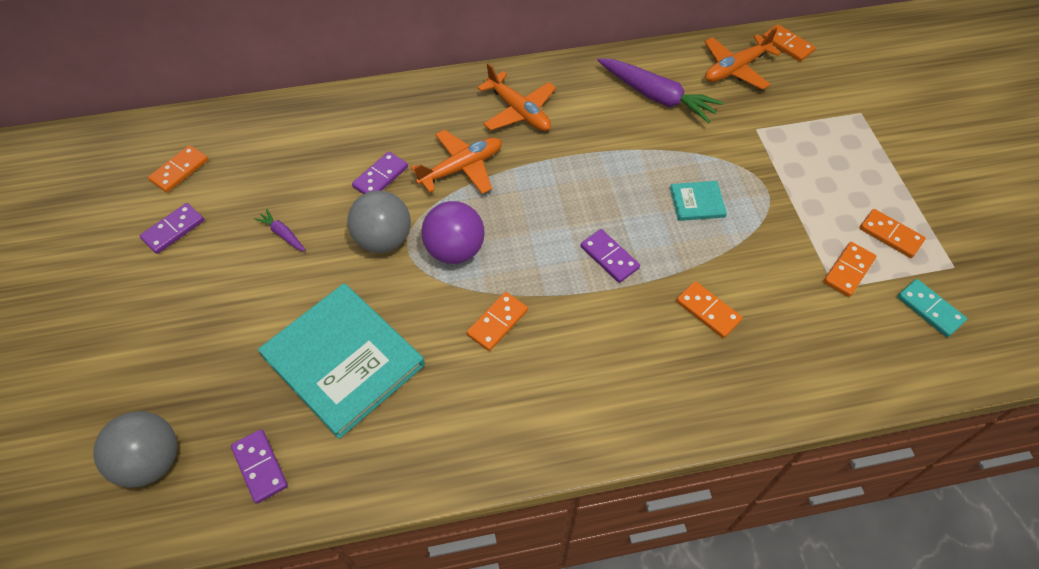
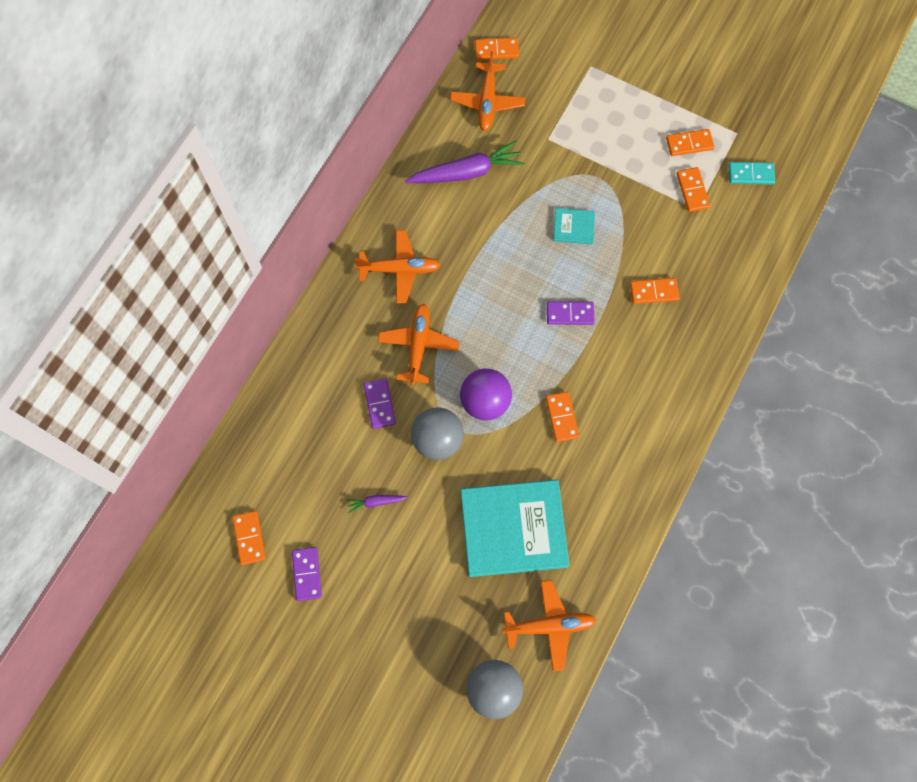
camera: 50 degrees left, 15 degrees up
purple domino [231,429,288,504] -> orange plane [502,580,596,671]
turquoise book [670,181,727,221] -> turquoise book turned 60 degrees clockwise [553,208,595,244]

